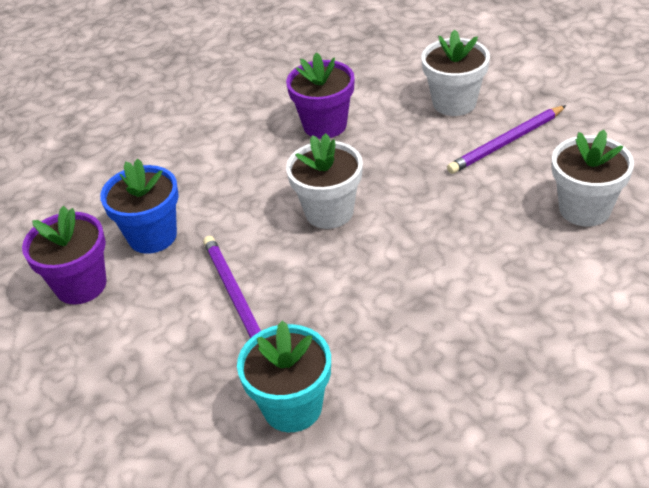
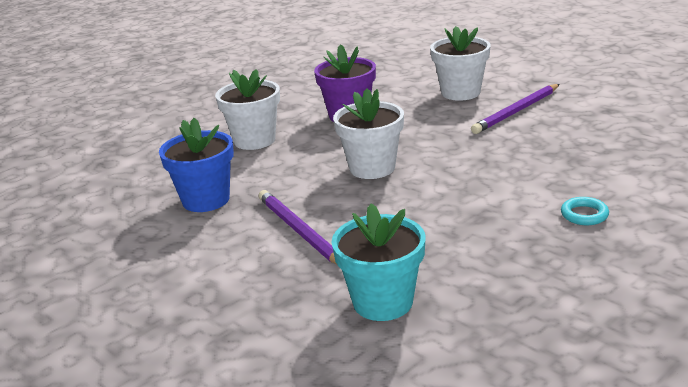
camera: 10 degrees left, 15 degrees down
purple flower pot [22,206,107,304] -> none
white flower pot [552,130,634,227] -> white flower pot moved to [215,69,280,150]
none -> turquoise ring [561,197,609,225]

